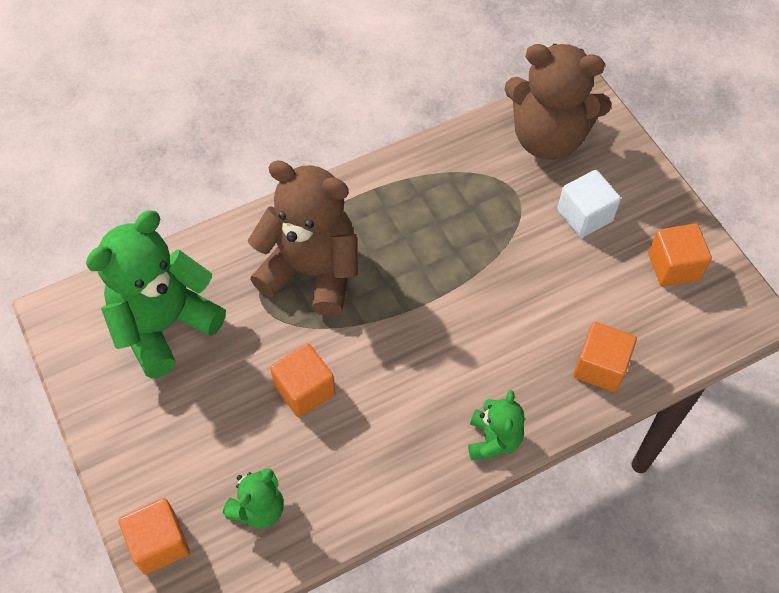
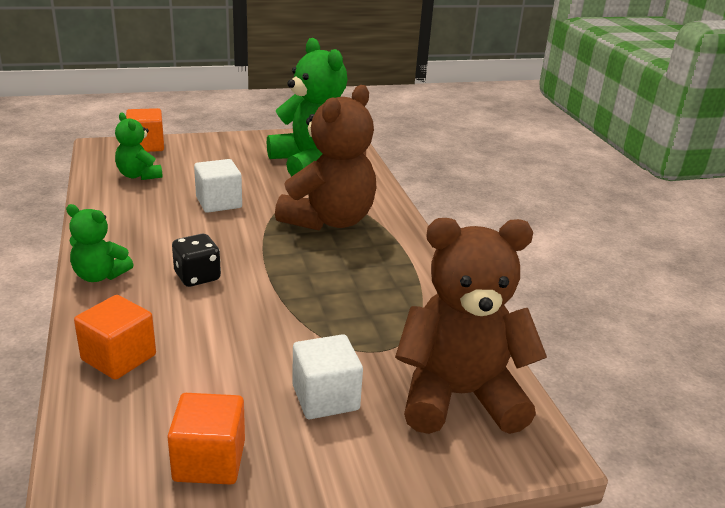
camera: 100 degrees right, 30 degrees down
orange cube [270,343,335,417] -> white cube [194,159,242,213]
brown teddy bear [504,44,612,160] -> brown teddy bear turned 60 degrees clockwise [395,218,547,434]
none -> black dice [172,234,221,287]

